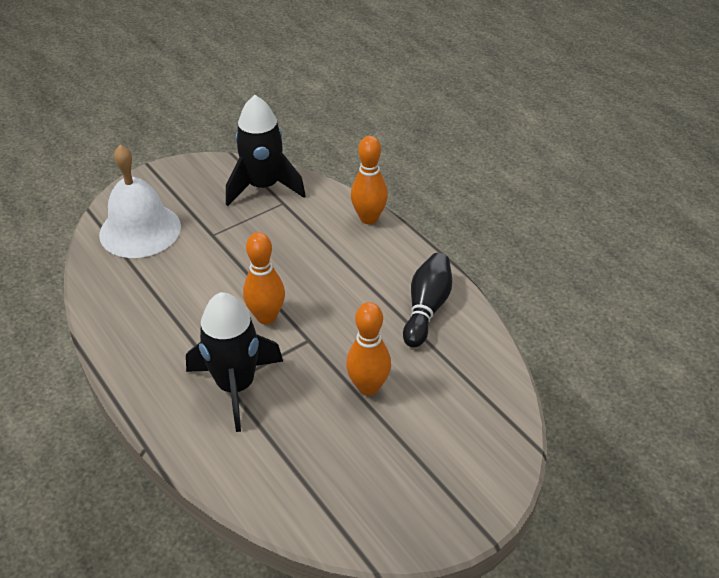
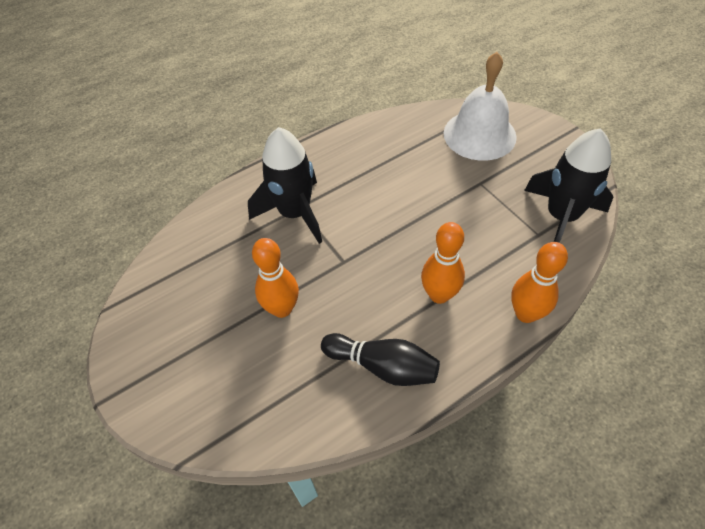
camera: 95 degrees right, 10 degrees up
orange bowling pin [243,232,285,324] -> orange bowling pin moved to [421,222,465,304]

